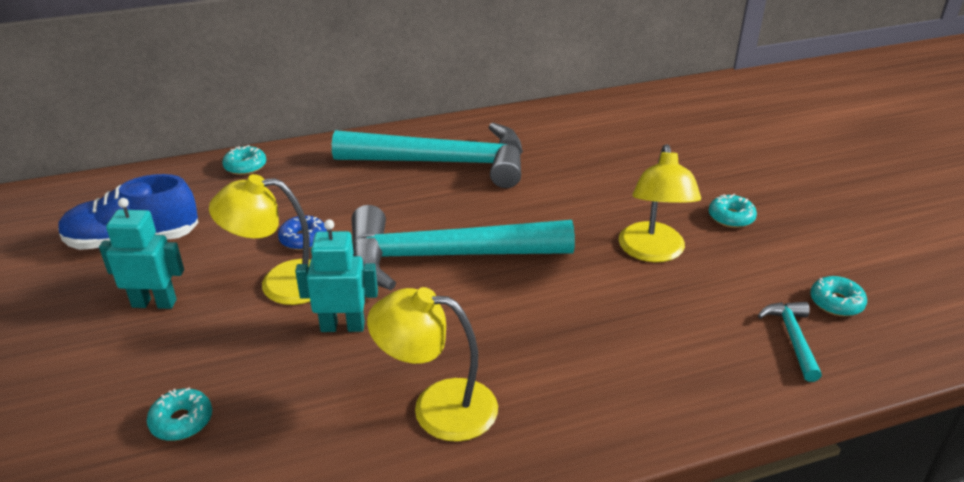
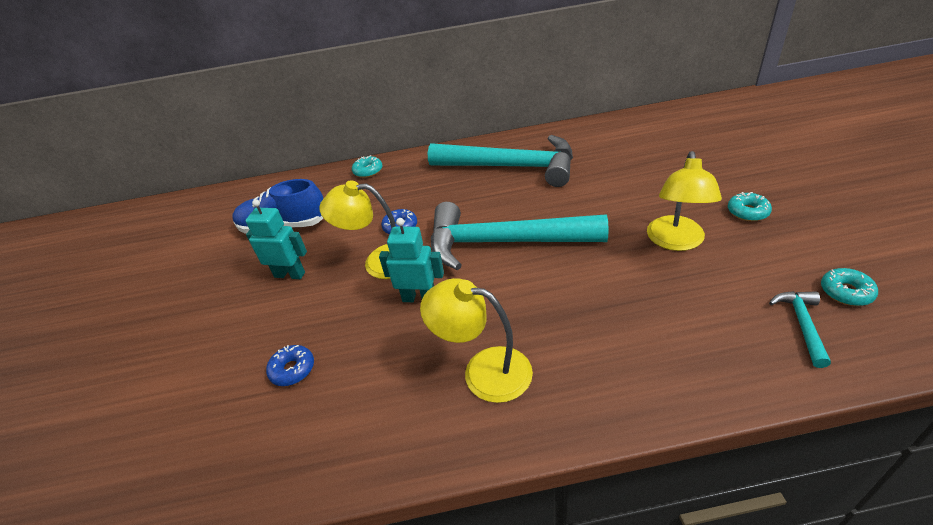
camera: 15 degrees right, 5 degrees up
turquoise donut [147,387,212,441] -> blue donut [266,345,314,386]

